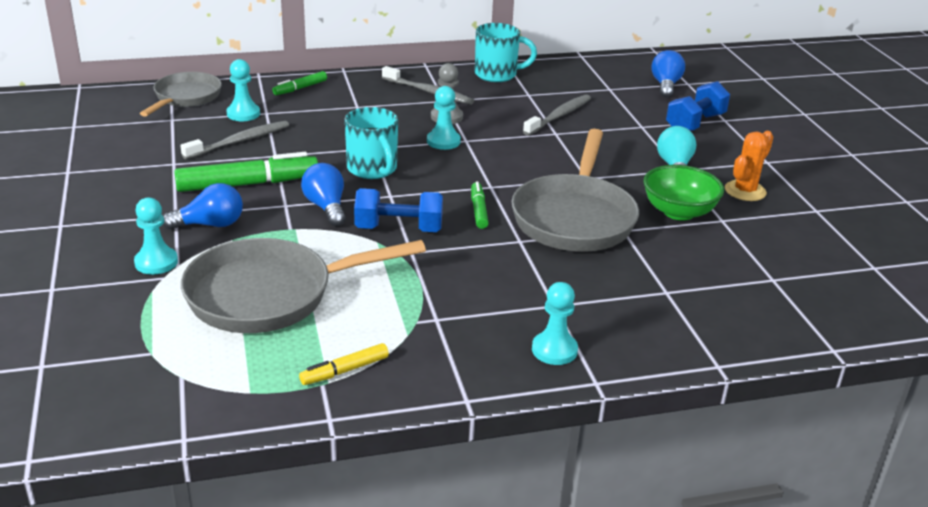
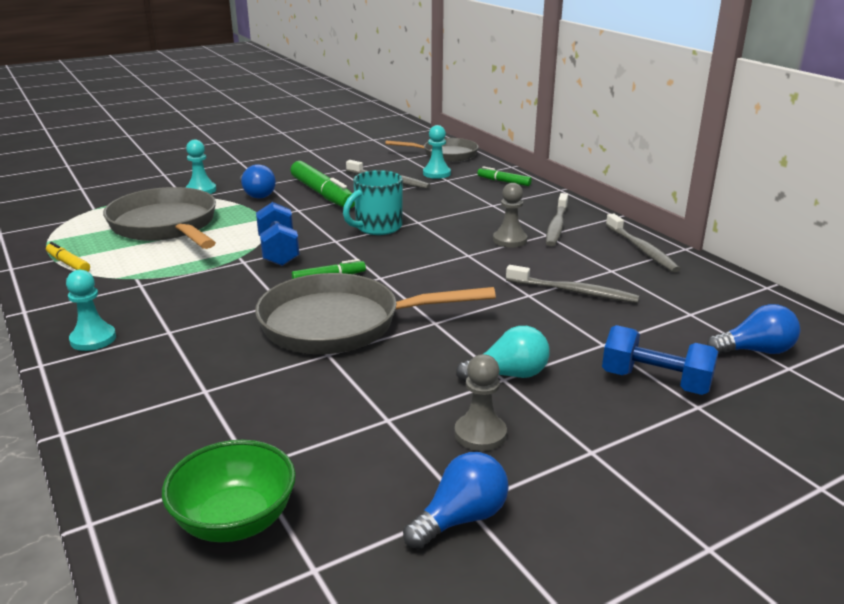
camera: 75 degrees right, 5 degrees down
blue light bulb [301,163,346,226] -> blue light bulb moved to [403,452,509,549]
turquoise pawn [427,86,461,150] -> none
turquoise mug [475,23,537,82] -> grey toothbrush [606,213,680,272]
green bowl [643,165,724,221] -> green bowl moved to [162,440,296,542]
orange cactus [725,131,773,201] -> grey pawn [454,354,507,451]

